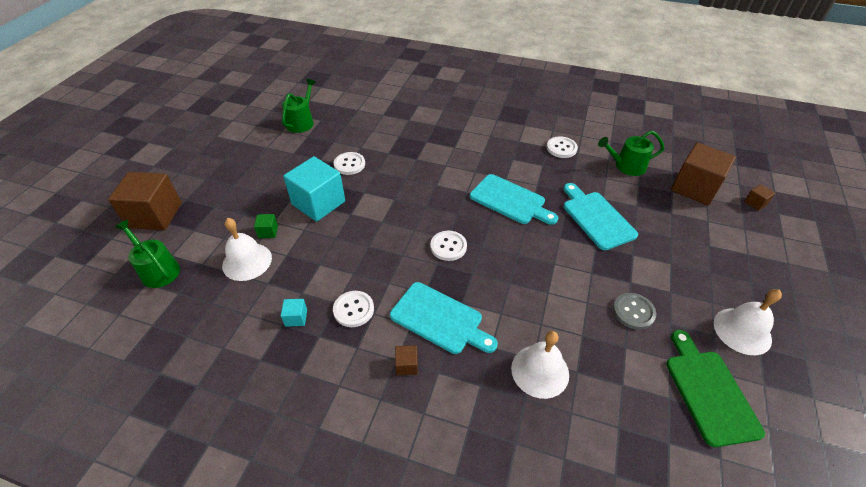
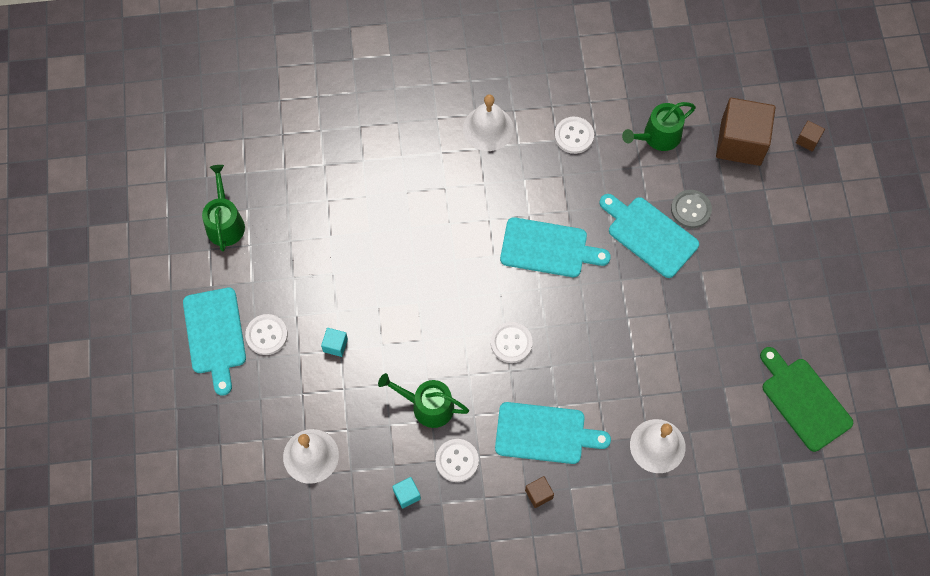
camera: 25 degrees left, 20 degrees up
brown cube [108,172,182,230] -> none
green watering can [115,220,180,288] -> green watering can moved to [378,373,469,428]
green cube [254,214,278,238] -> none
turquoise cube [283,156,345,222] -> turquoise cube [321,328,348,357], size x0.42
white button [334,152,365,175] -> white button moved to [245,314,288,355]
grey button [613,293,656,330] -> grey button moved to [671,190,712,228]
white bell [714,289,782,355] -> white bell moved to [463,95,514,151]
none -> turquoise cutting board [183,288,246,396]

